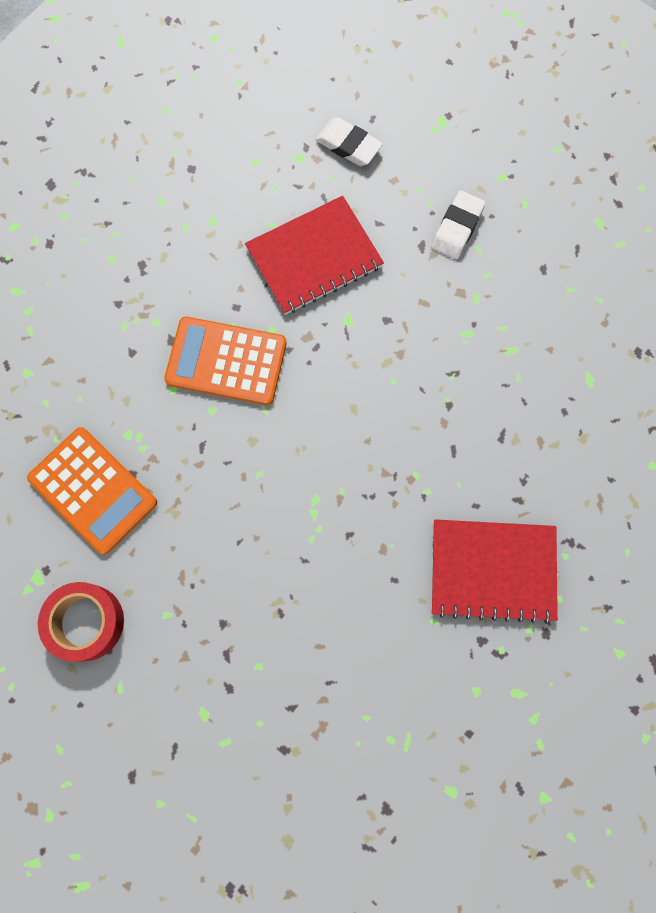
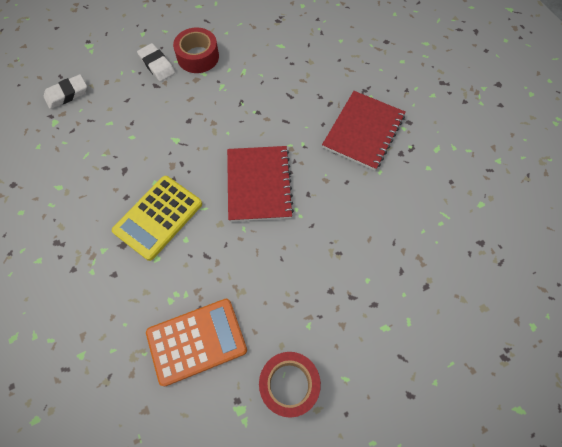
camera: 65 degrees left, 10 degrees down
orange calculator [164,317,287,405] -> yellow calculator [112,176,202,261]
red notebook [245,196,384,315] -> red notebook moved to [227,146,294,222]
none -> red tape [173,28,219,73]

